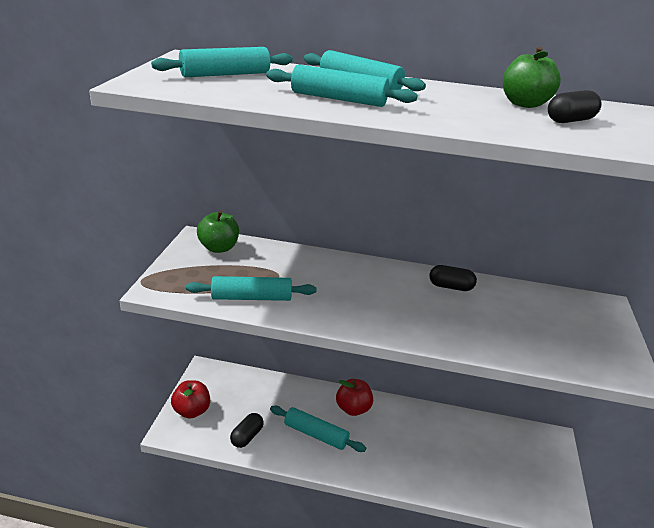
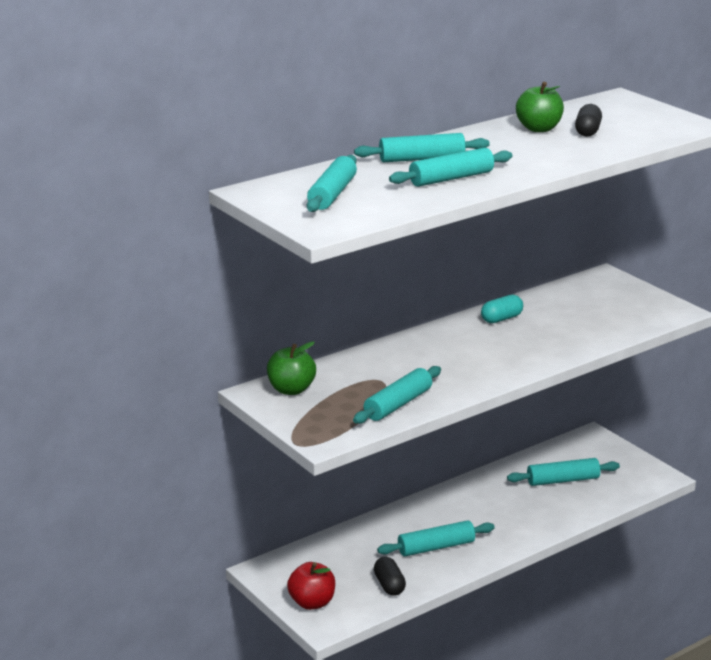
camera: 45 degrees left, 5 degrees down
red apple [336,379,373,416] -> none
black capsule [429,265,477,291] -> turquoise capsule [481,295,523,323]
none -> turquoise rolling pin [507,458,620,486]

